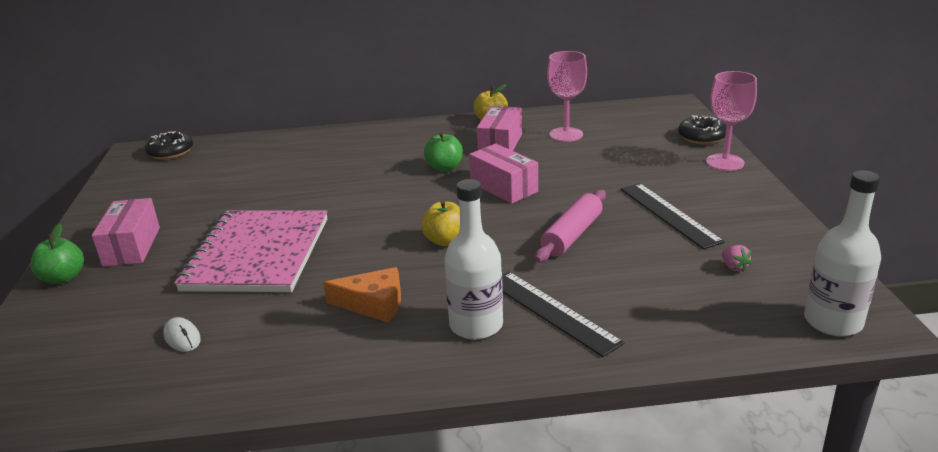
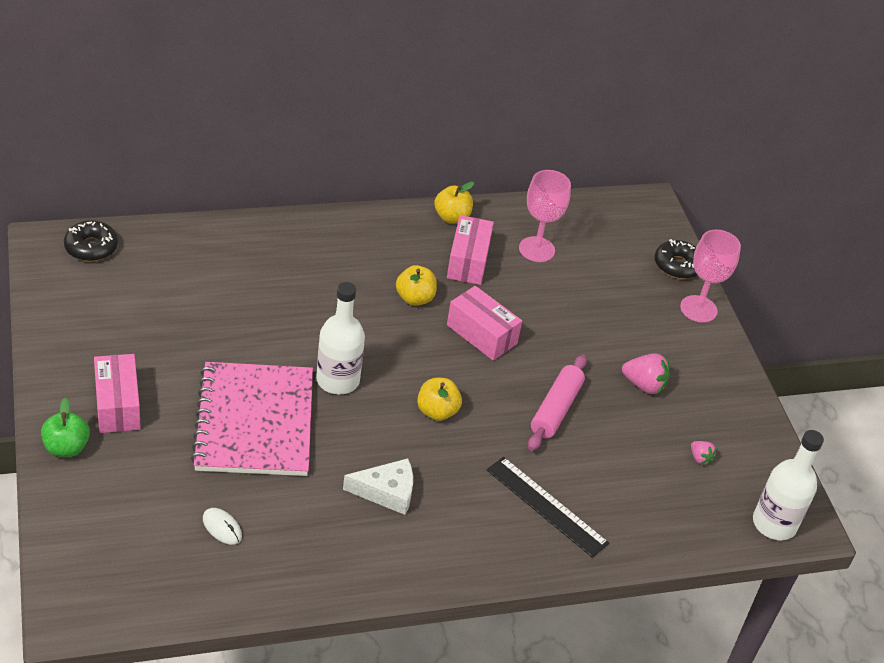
camera: 15 degrees left, 15 degrees up
orange cheese [323,267,401,322] -> white cheese [343,458,413,515]
green apple [424,132,463,172] -> yellow apple [396,265,437,305]
white bottle [444,179,503,340] -> white bottle moved to [316,282,365,394]
black ruler [621,183,725,249] -> pink strawberry [622,353,670,394]

